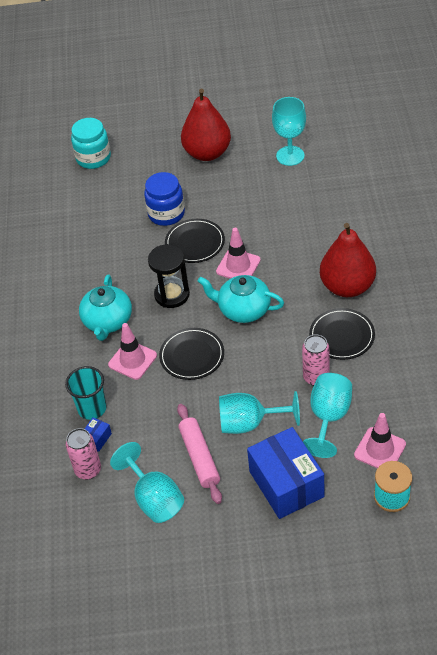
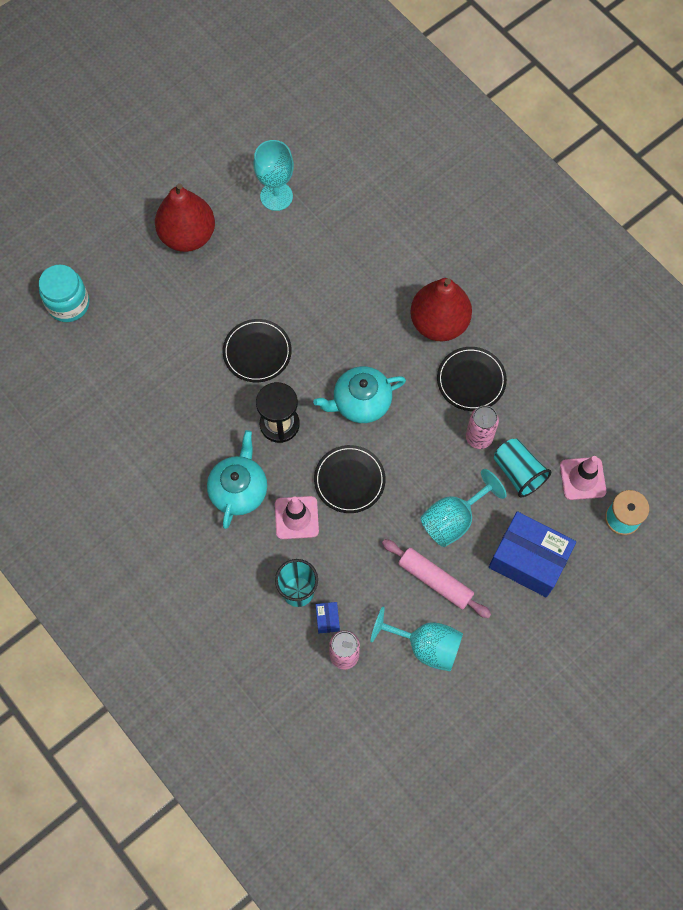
camera: 40 degrees left, 20 degrees up
turquoise teapot [79,275,132,341] -> turquoise teapot turned 135 degrees counterclockwise [207,430,267,529]
blue jar [144,172,185,226] -> none
pink traffic cone [216,228,261,279] -> none
turquoise goblet [303,373,352,458] -> turquoise cup [494,439,551,497]

